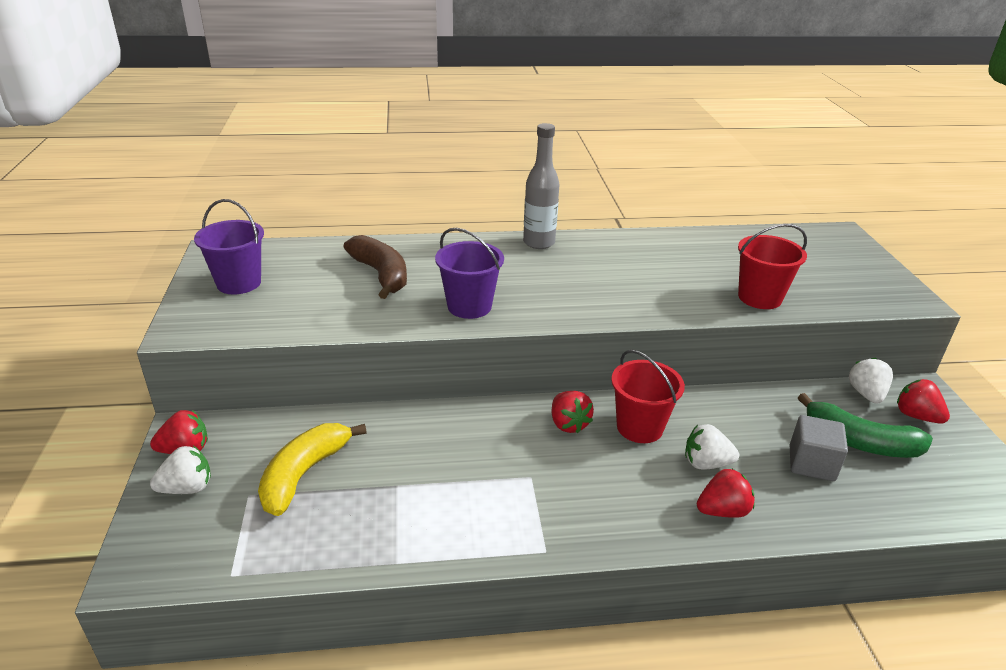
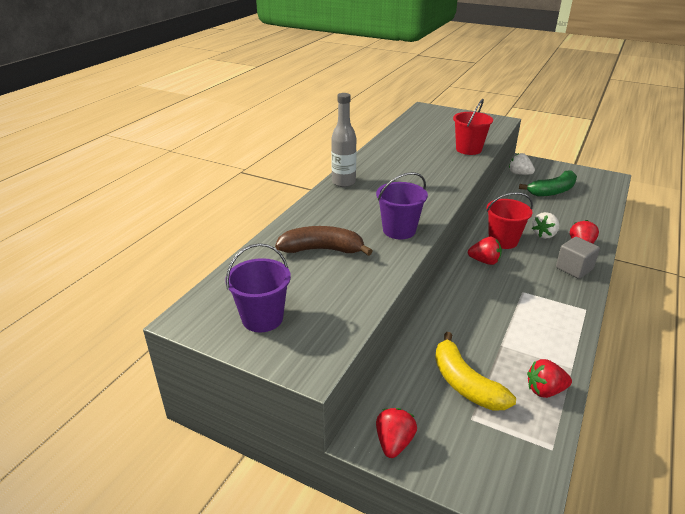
camera: 55 degrees left, 0 degrees up
white strawberry [150,446,211,494] -> none
grey cube [790,415,848,481] -> grey cube moved to [556,237,600,279]
red strawberry [897,379,950,424] -> red strawberry moved to [527,359,572,398]

